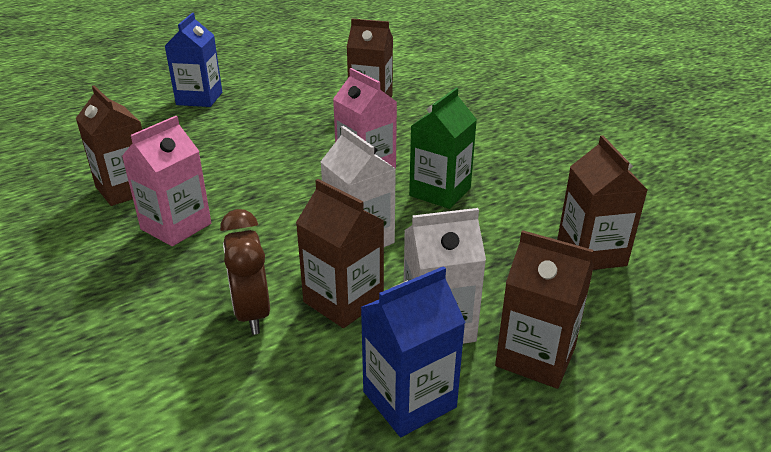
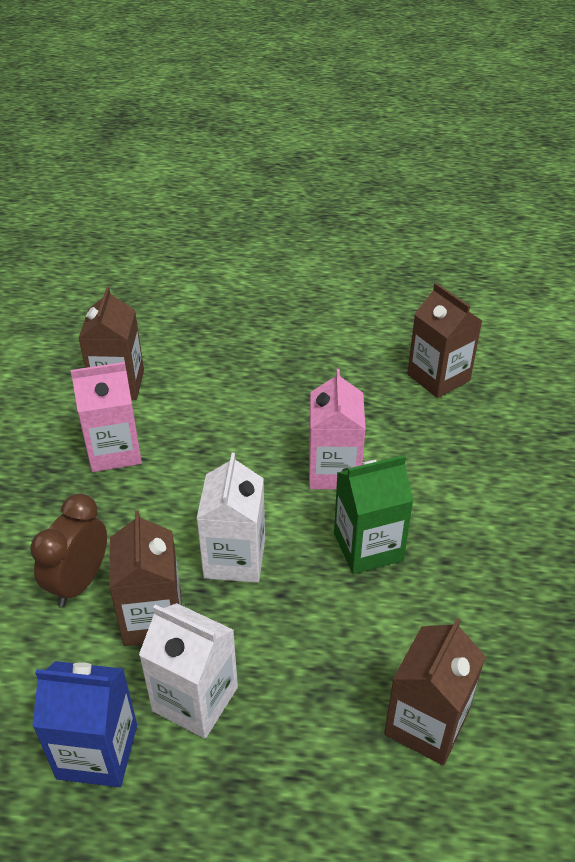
camera: 40 degrees right, 10 degrees up
blue carton [165,13,222,107] -> none
brown carton [495,230,594,389] -> none

